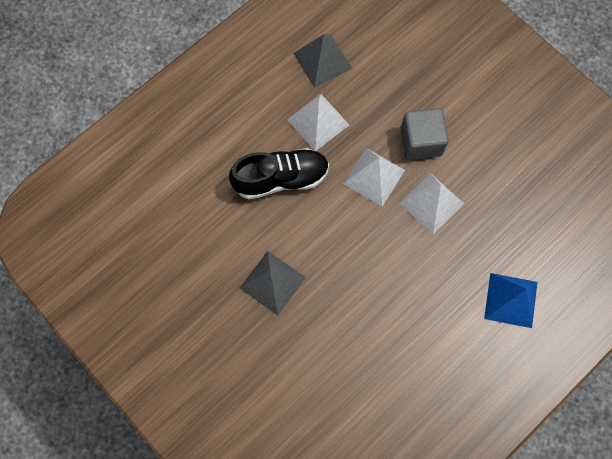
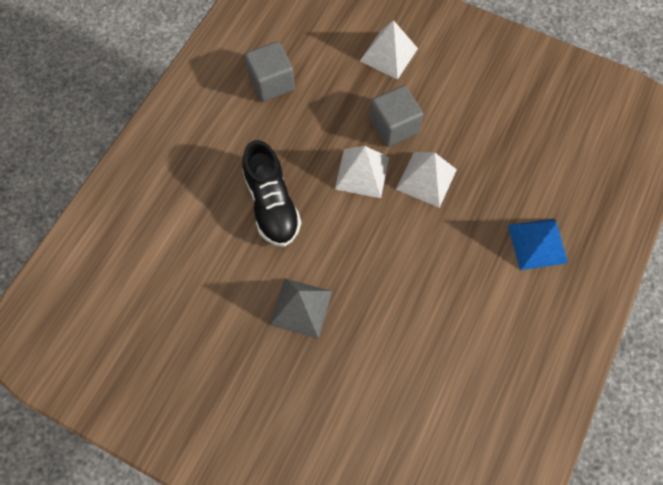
camera: 20 degrees left, 5 degrees down
black shoe [229,148,329,200] -> black shoe turned 105 degrees clockwise [242,140,301,247]
white pyramid [287,94,349,151] -> white pyramid moved to [360,20,418,80]
grey pyramid [293,34,352,88] -> grey cube [245,41,295,102]

